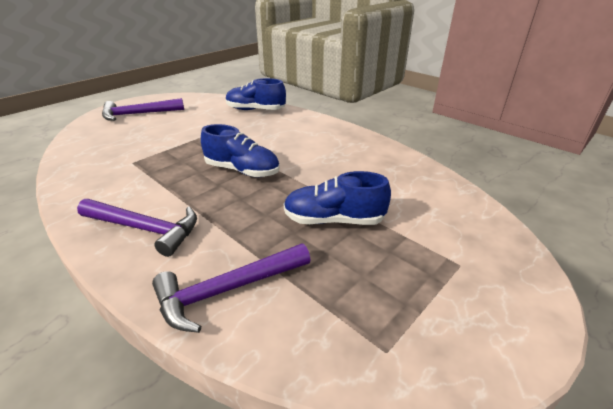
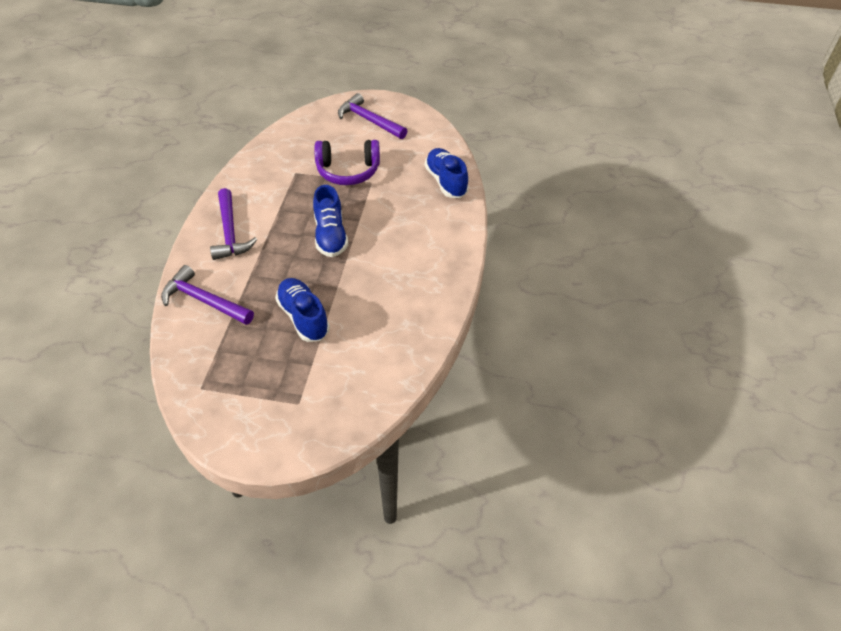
camera: 55 degrees right, 15 degrees up
none -> purple headphones [314,140,380,185]

